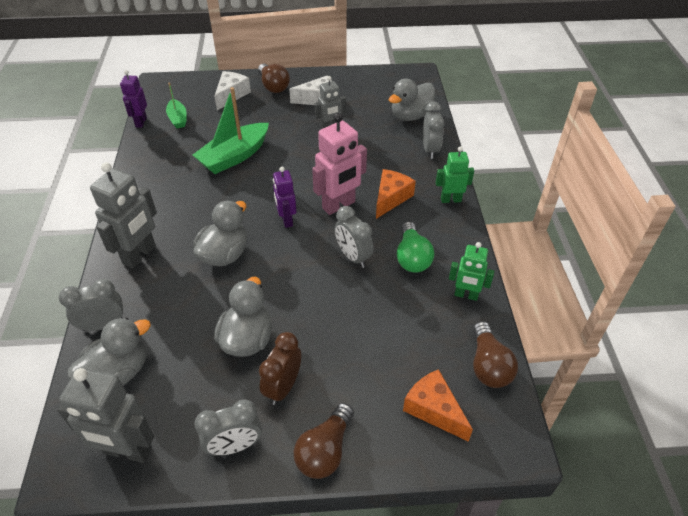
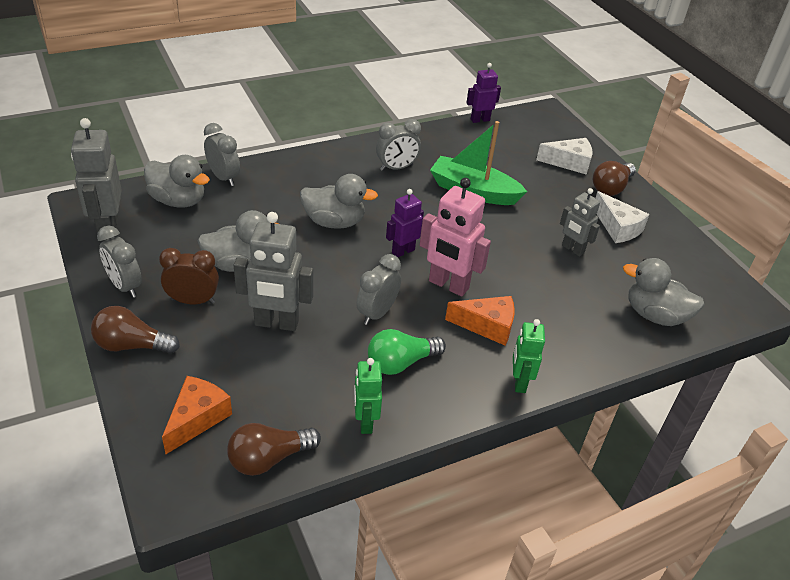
camera: 65 degrees right, 5 degrees down
grey robot [90,162,157,269] -> grey robot moved to [234,212,313,331]
green boat [166,83,186,129] -> none
grey clock [423,102,445,159] -> grey clock moved to [376,119,421,171]
green robot [436,146,474,203] -> green robot turned 150 degrees counterclockwise [513,319,545,393]

